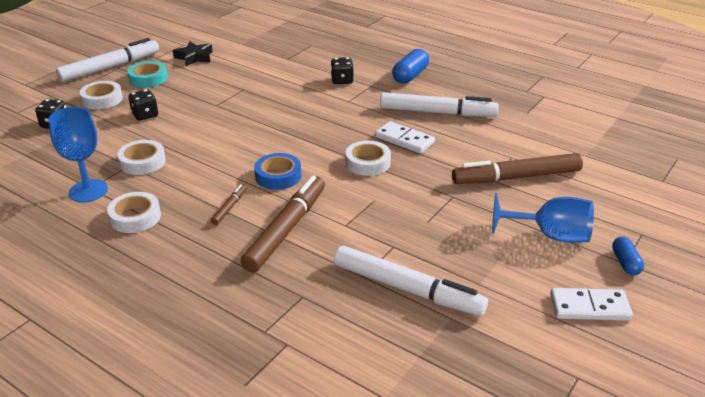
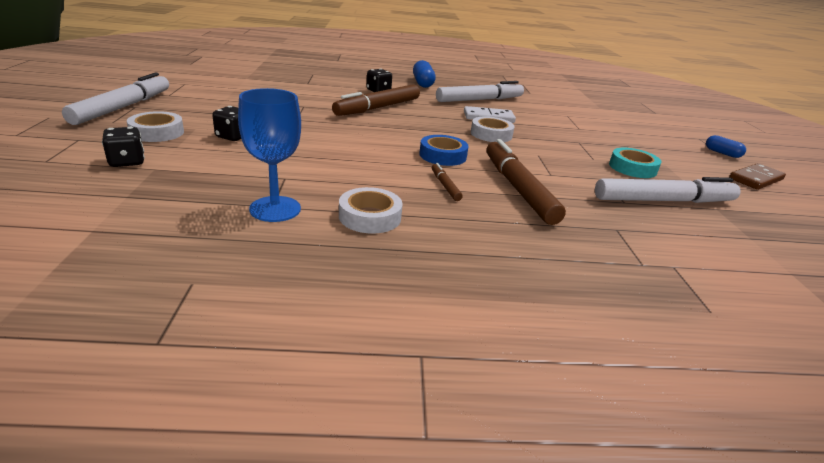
camera: 40 degrees left, 5 degrees down
white tape [117,140,166,175] -> none
turquoise tape [128,61,168,88] -> turquoise tape moved to [609,148,661,178]
black star [173,42,213,66] -> none
brown marker [452,153,583,184] -> brown marker moved to [332,84,420,116]
blue goblet [492,193,594,243] -> none
white domino [550,288,633,321] -> brown domino [729,163,786,190]

